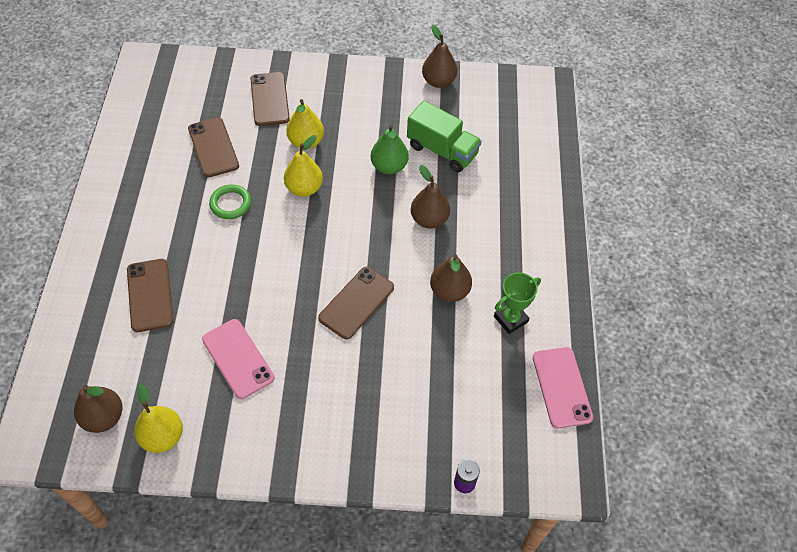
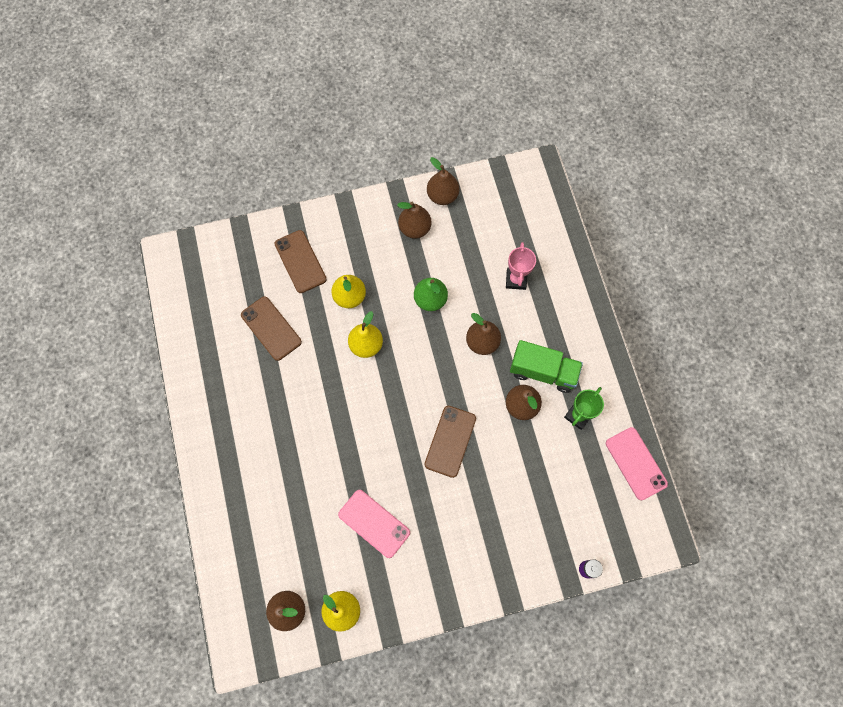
camera: 15 degrees left, 15 degrees up
brown phone [127,259,174,332] -> none
green ring [209,184,251,219] -> none
green truck [407,101,482,172] -> green truck moved to [510,340,583,393]
none -> brown pear [397,201,432,238]
none -> pink trophy [506,242,536,290]

